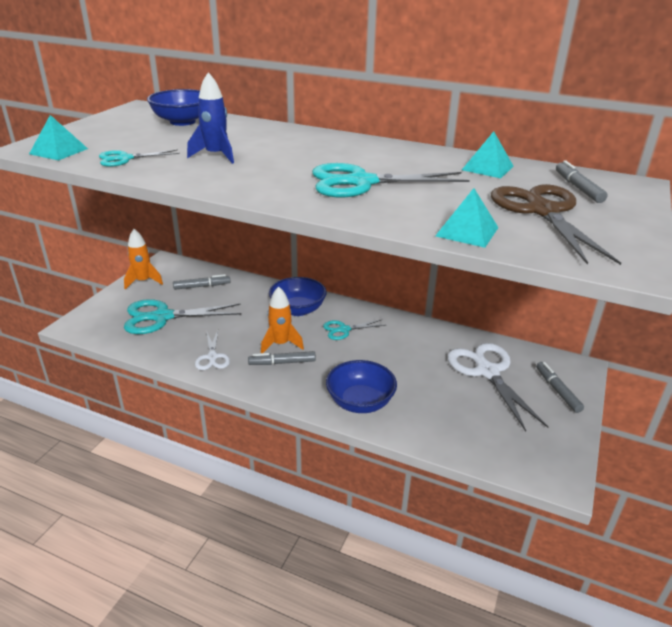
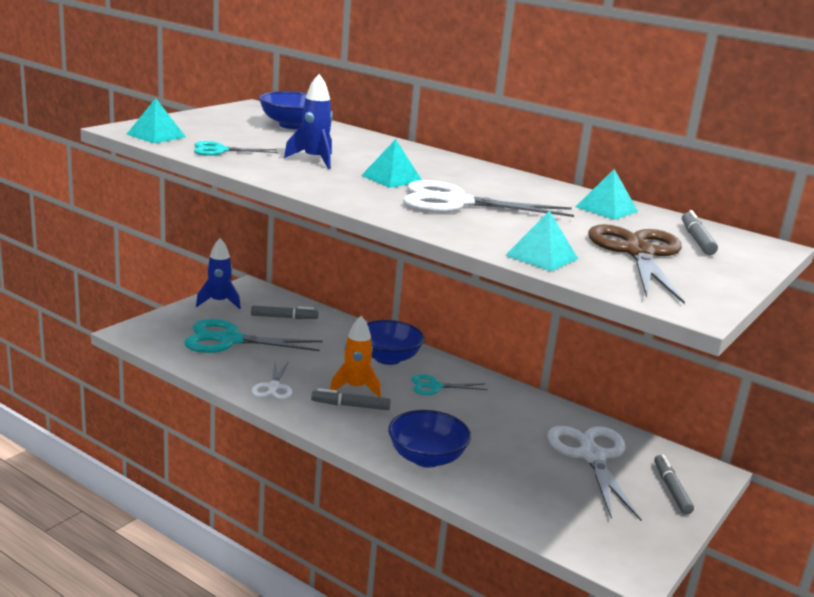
camera: 10 degrees right, 10 degrees down
orange rocket [124,229,163,290] -> blue rocket [196,238,241,309]
turquoise scissors [312,163,470,197] -> white scissors [403,180,574,217]
none -> turquoise pyramid [361,139,422,188]

